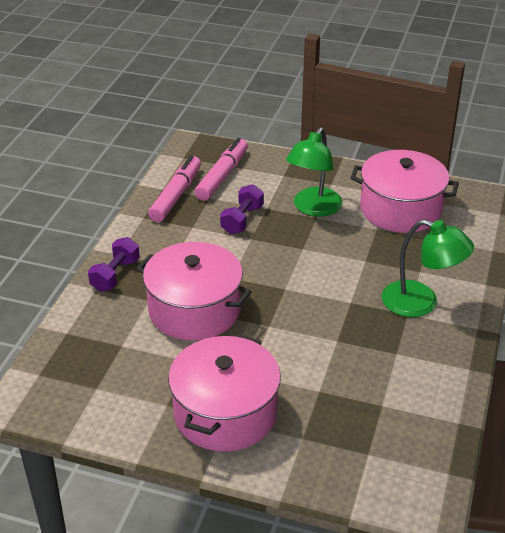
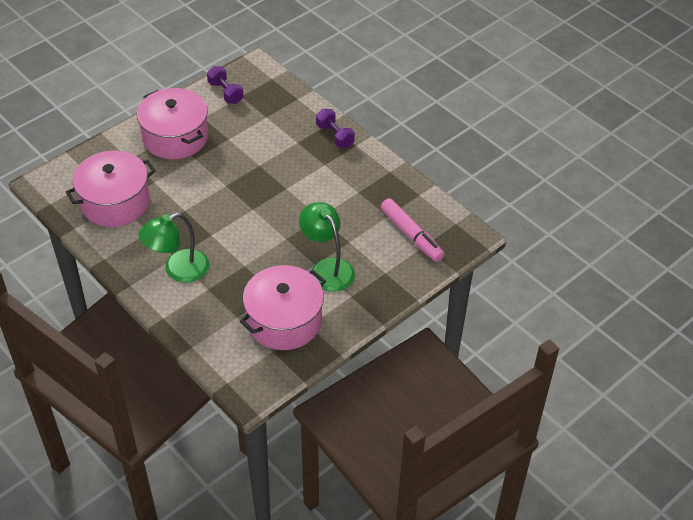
camera: 120 degrees right, 10 degrees up
pink pot [137,242,252,340] -> pink pot moved to [66,151,156,227]
pink marker [148,155,201,222] -> none
purple dumbbell [220,184,264,234] -> purple dumbbell moved to [207,66,244,104]

